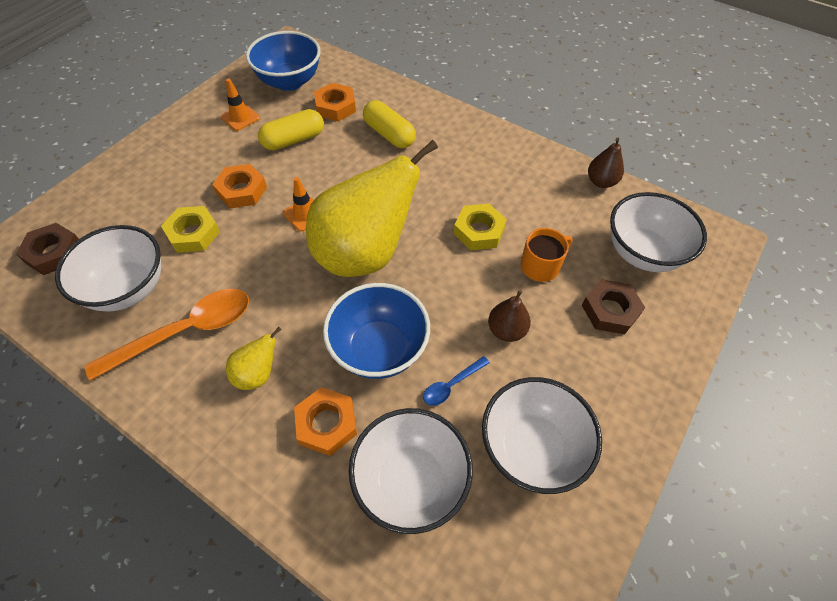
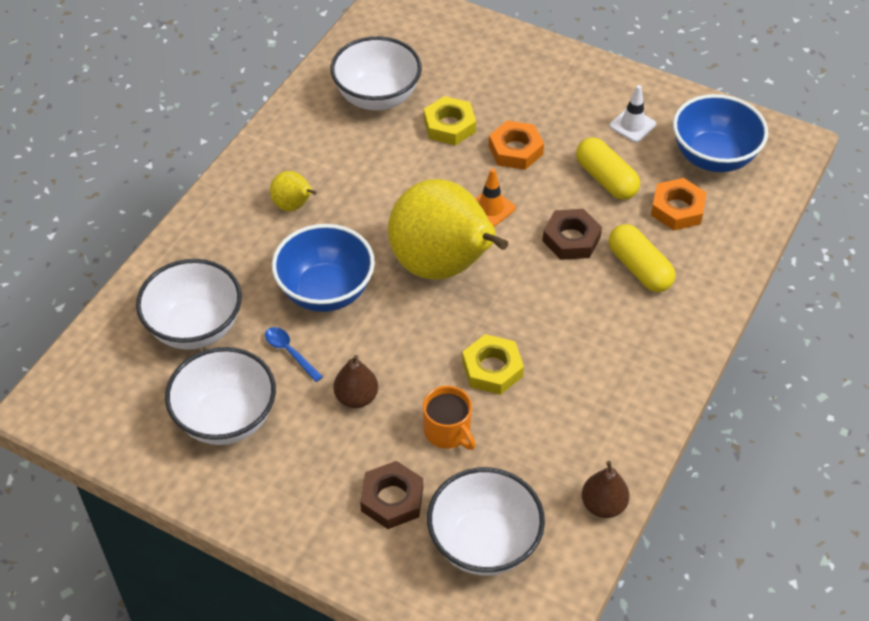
camera: 85 degrees right, 5 degrees down
brown nut [16,223,79,275] -> brown nut moved to [543,209,602,260]
orange spoon [84,289,249,381] -> none
orange traffic cone [221,79,260,131] -> white traffic cone [609,85,656,142]
orange nut [294,387,357,456] -> none
yellow capsule [363,100,416,148] -> yellow capsule turned 75 degrees counterclockwise [609,224,675,292]

